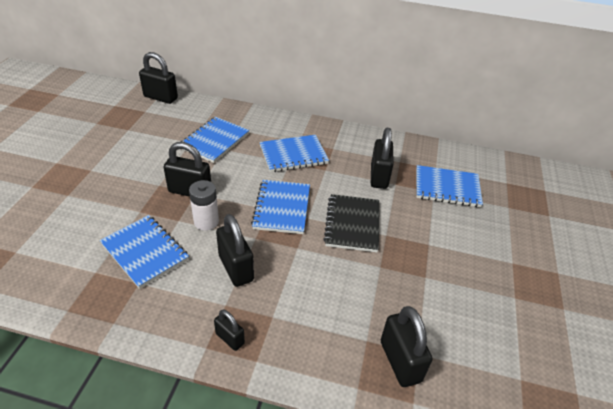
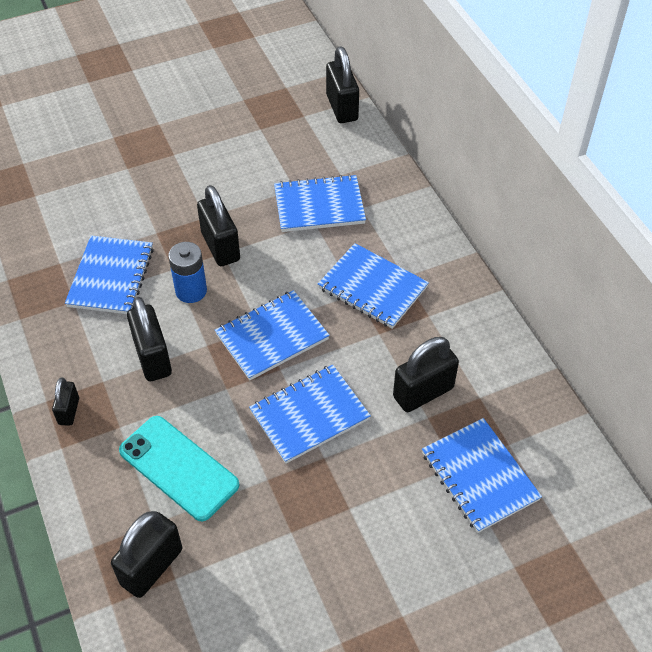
camera: 55 degrees right, 10 degrees up
white battery [189,180,219,231] -> blue battery [168,242,207,303]
black padlock [216,214,254,287] -> black padlock turned 45 degrees counterclockwise [127,297,172,381]
black notebook [323,194,379,252] -> blue notebook [249,365,371,464]
none -> turquoise phone [119,416,239,521]

